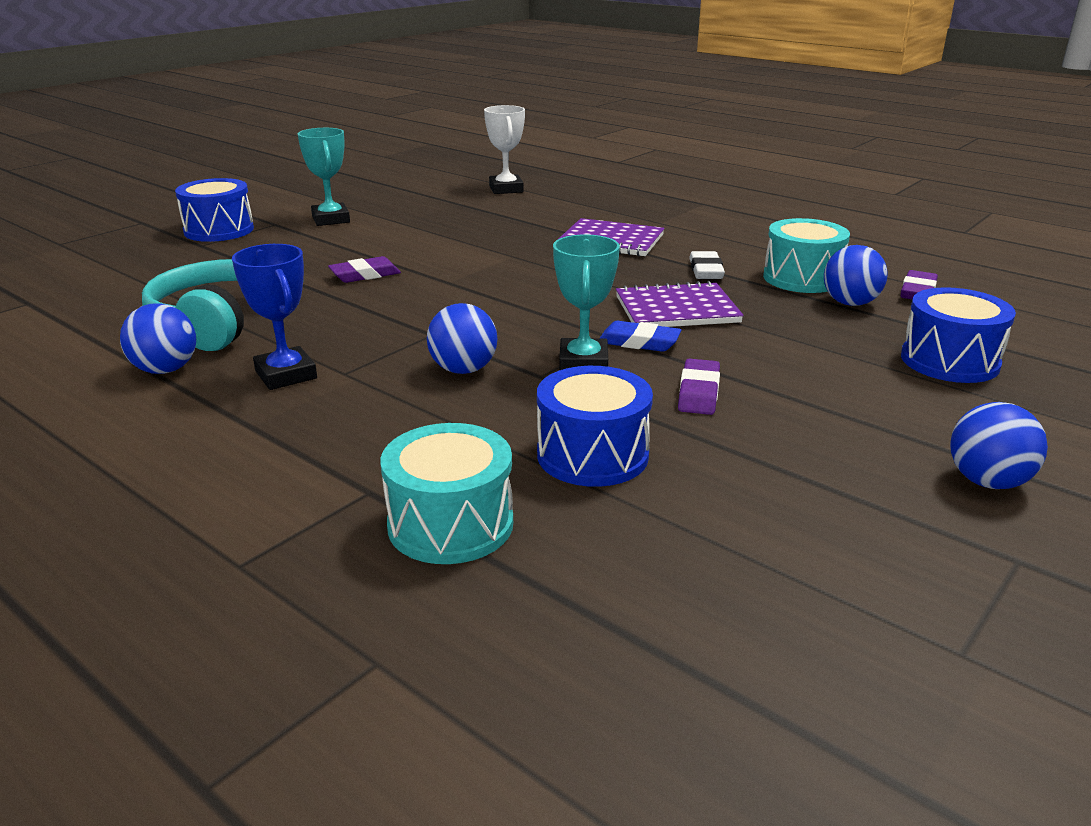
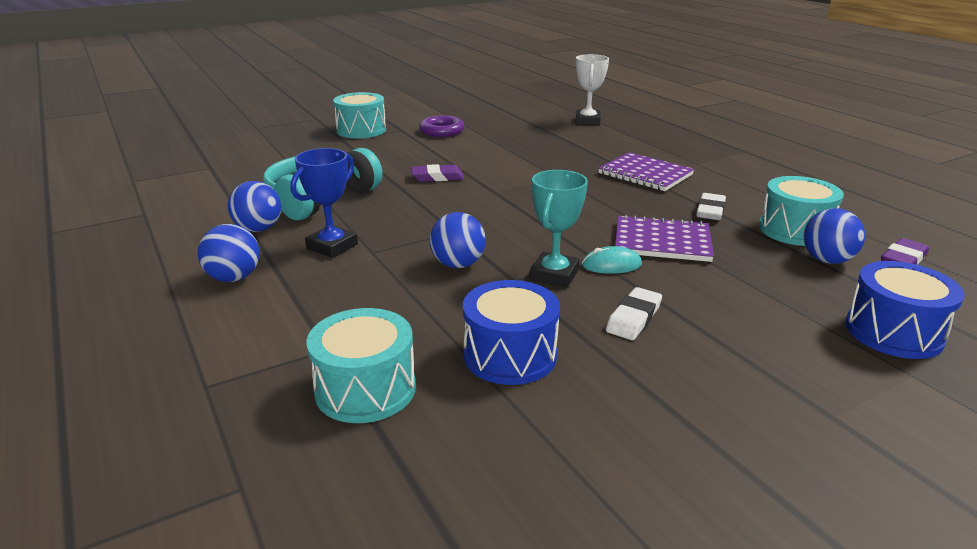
camera: 20 degrees right, 0 degrees up
blue drum [175,178,254,242] -> turquoise drum [333,92,386,138]
blue trophy [232,244,317,390] -> blue trophy turned 45 degrees clockwise [290,148,358,258]
turquoise trophy [298,128,350,226] -> purple ring [419,115,464,137]
blue eraser [600,321,682,352] -> turquoise mouse [582,246,642,274]
purple eraser [678,359,720,415] -> white eraser [606,287,662,340]
blue ball [950,402,1048,489] -> blue ball moved to [198,224,259,282]

